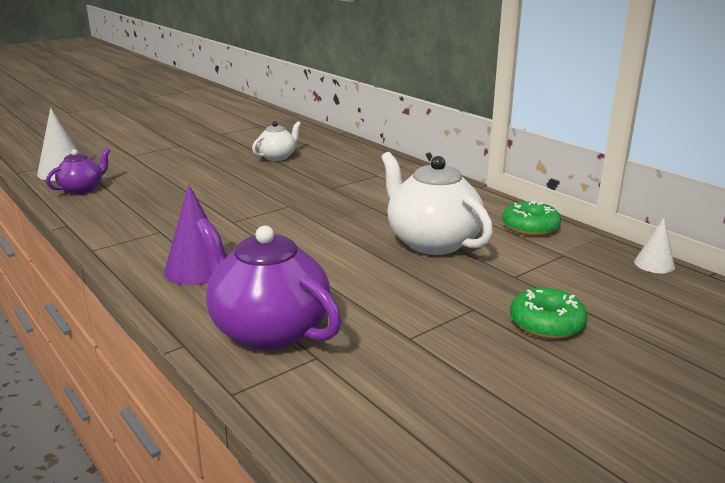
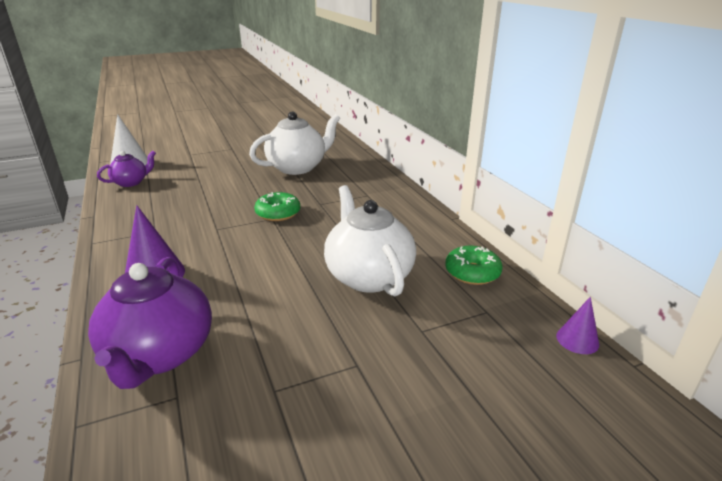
camera: 15 degrees right, 5 degrees up
purple teapot [195,218,341,350] -> purple teapot turned 150 degrees counterclockwise [88,257,212,389]
white teapot [252,121,301,161] -> white teapot [249,112,340,175], size x1.82
green donut [510,288,587,339] -> green donut moved to [254,192,300,221]
white cone [634,218,675,273] -> purple cone [556,297,599,354]

